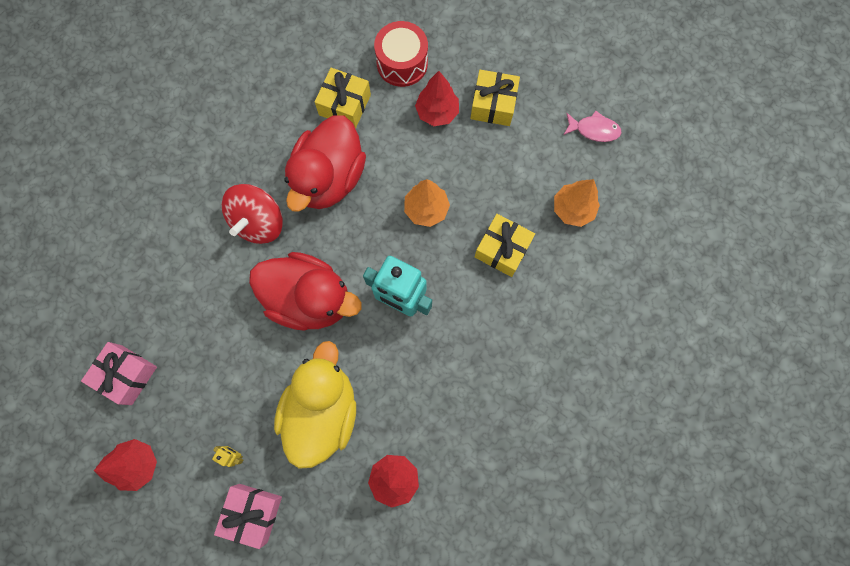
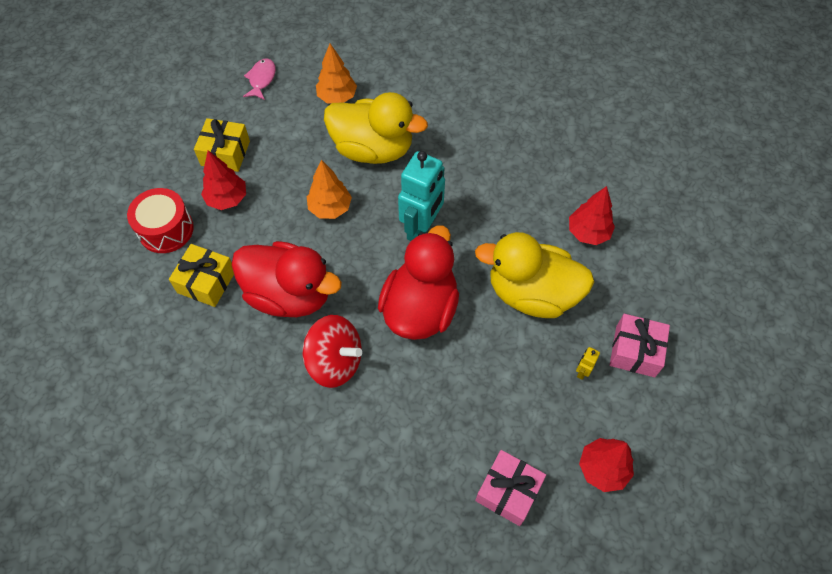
camera: 90 degrees left, 15 degrees down
yellow gift [475,214,535,277] -> yellow duck [324,92,428,164]

